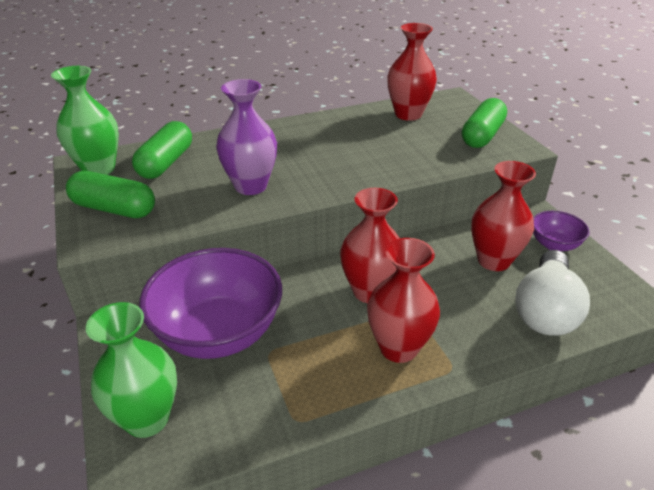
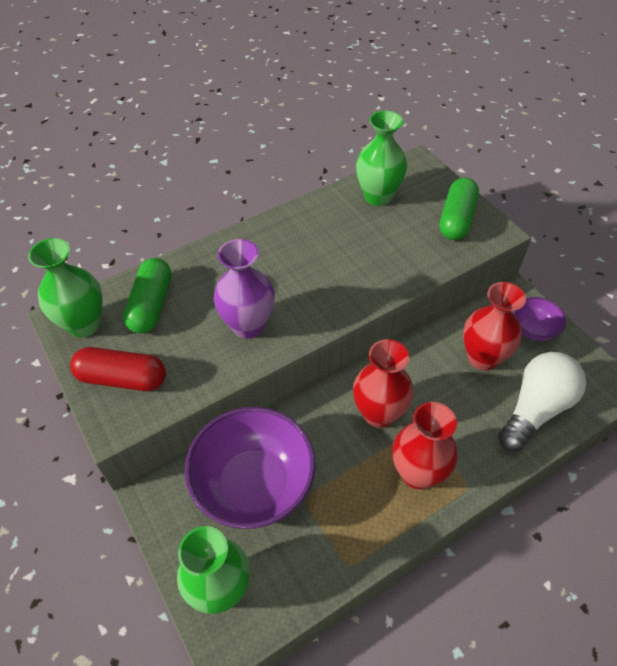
camera: 10 degrees left, 15 degrees up
green capsule [66,171,155,218] -> red capsule [70,347,166,391]
red vase [387,23,437,121] -> green vase [356,111,407,206]
white light bulb [515,250,590,336] -> white light bulb turned 150 degrees counterclockwise [498,352,586,452]

